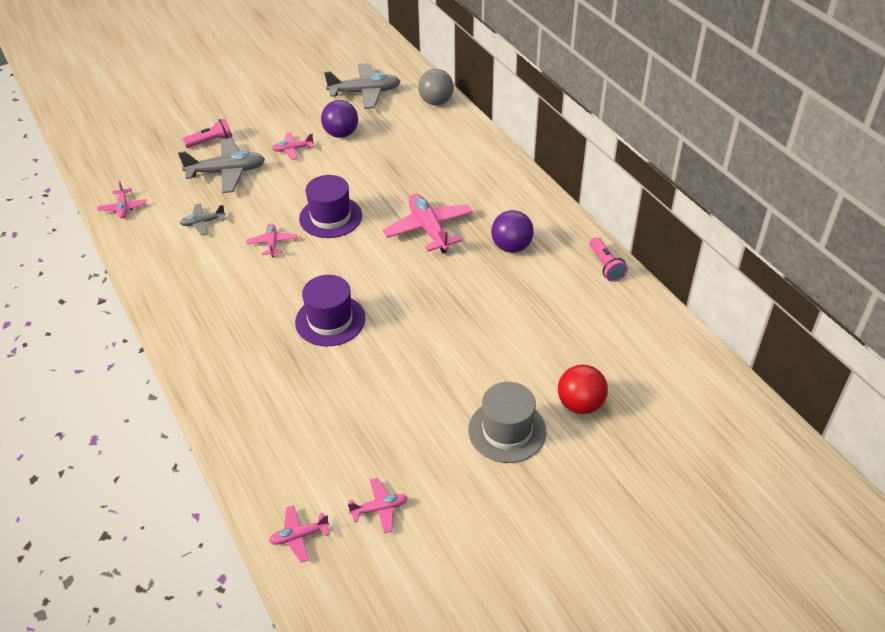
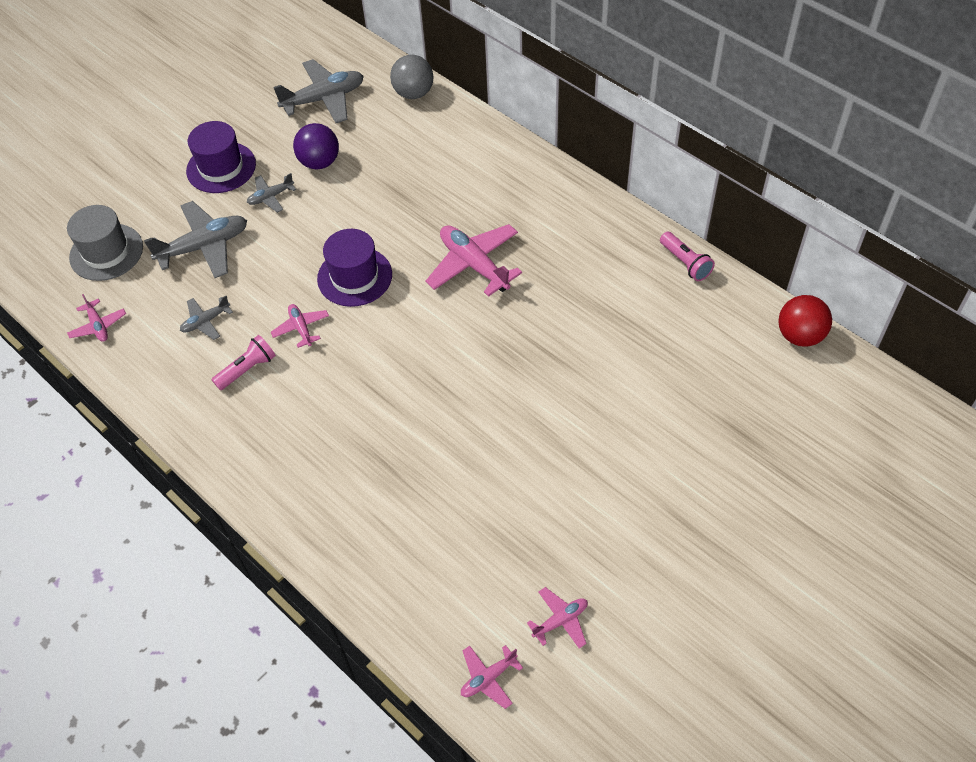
camera: 15 degrees left, 10 degrees up
pink flashlight [183,118,232,148] -> pink flashlight moved to [212,335,276,390]
pink plane [272,132,314,160] -> grey plane [247,173,296,213]
purple hat [295,275,365,346] -> purple hat moved to [186,121,256,193]
grey hat [468,382,546,463] -> grey hat moved to [67,205,143,281]
purple ball [491,210,534,253] -> none
red ball [558,364,608,414] -> red ball moved to [779,295,832,347]

